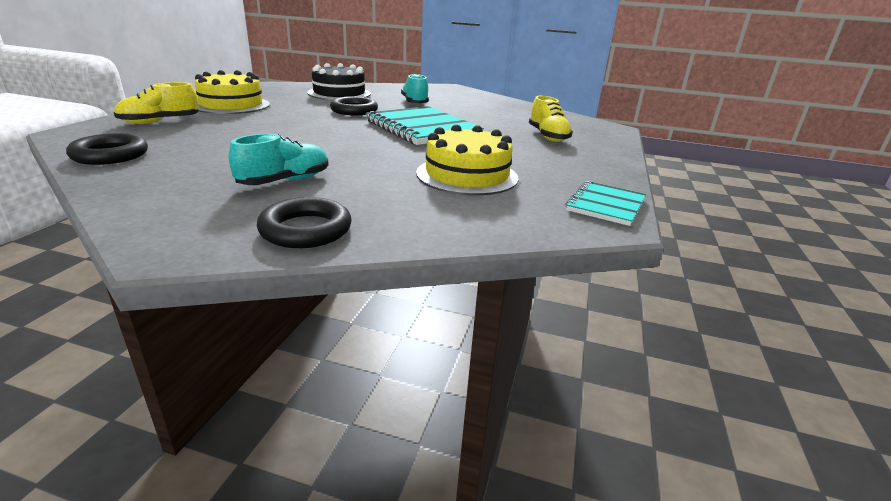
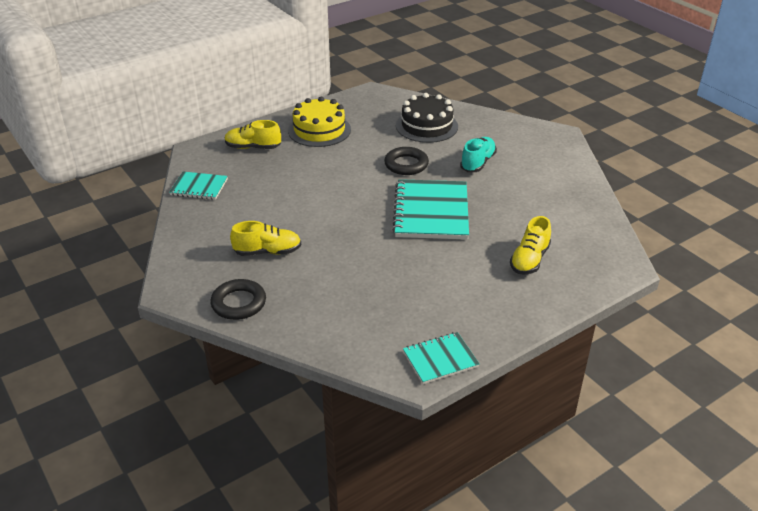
camera: 40 degrees right, 10 degrees up
black ring [66,133,148,165] -> turquoise notebook [169,172,228,200]
turquoise shoe [229,134,329,185] -> yellow shoe [230,221,301,256]
yellow cake [416,124,519,195] -> none

